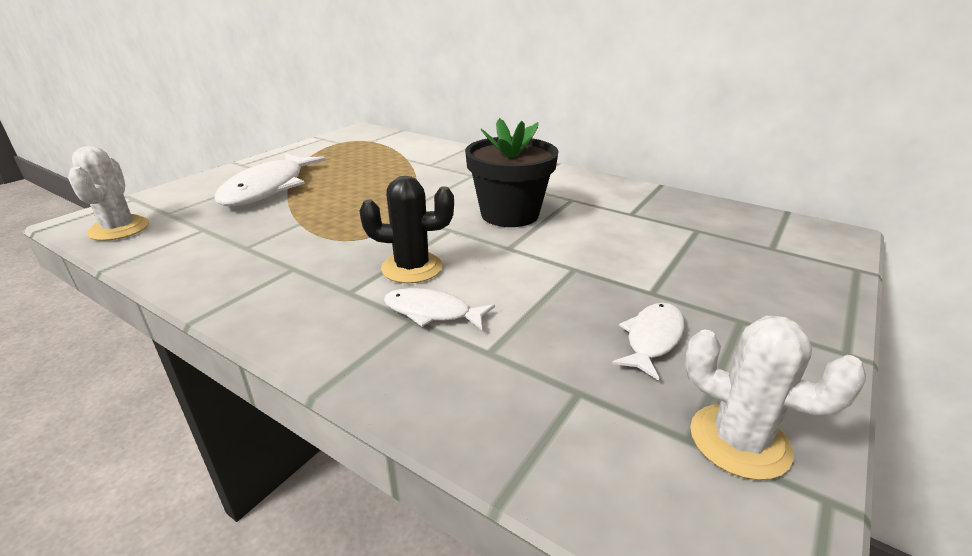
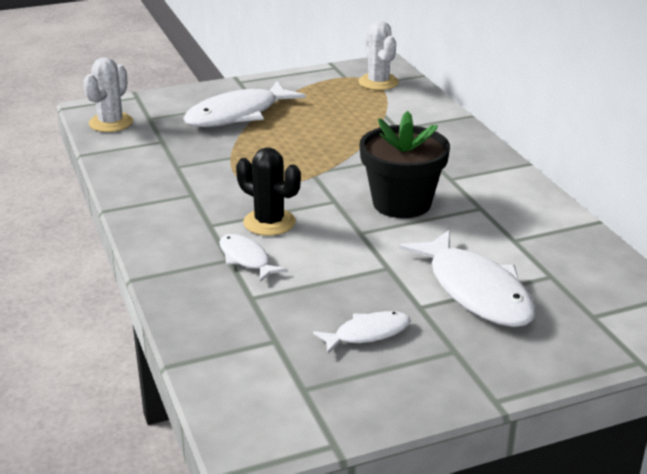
camera: 35 degrees right, 0 degrees up
white cactus [685,316,866,480] -> white cactus moved to [358,21,399,90]
none -> white fish [399,230,536,327]

